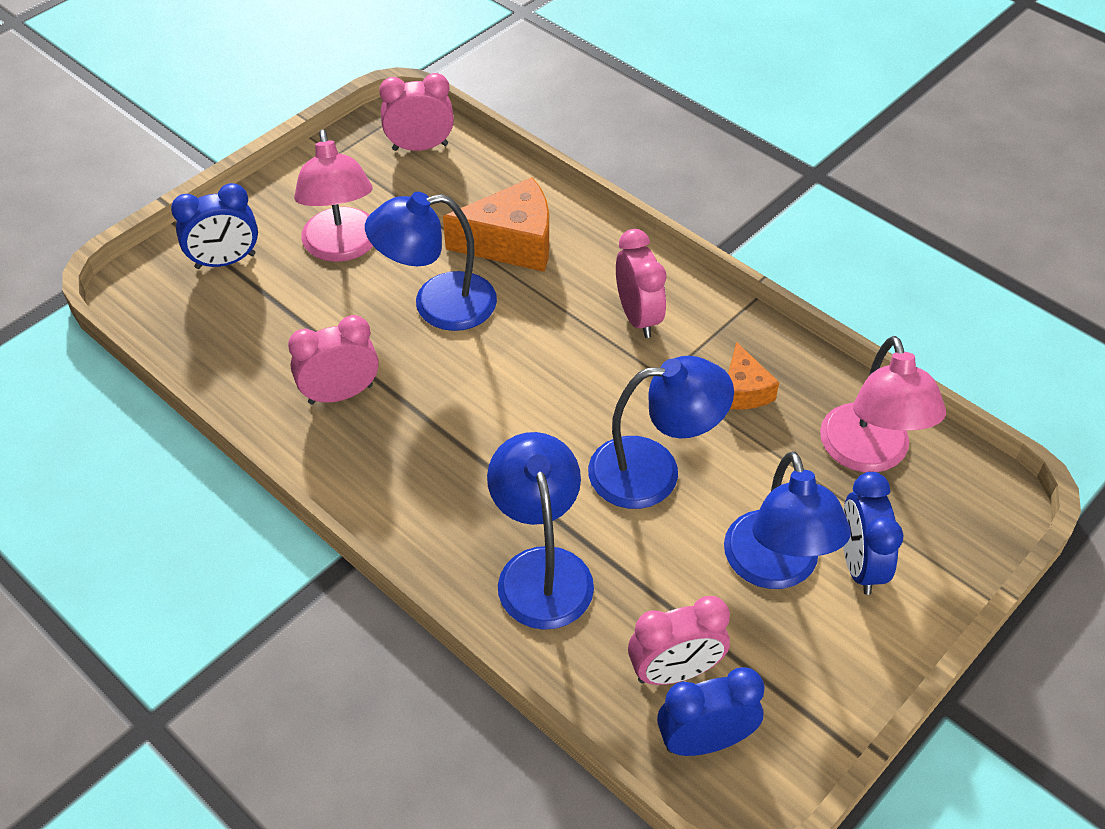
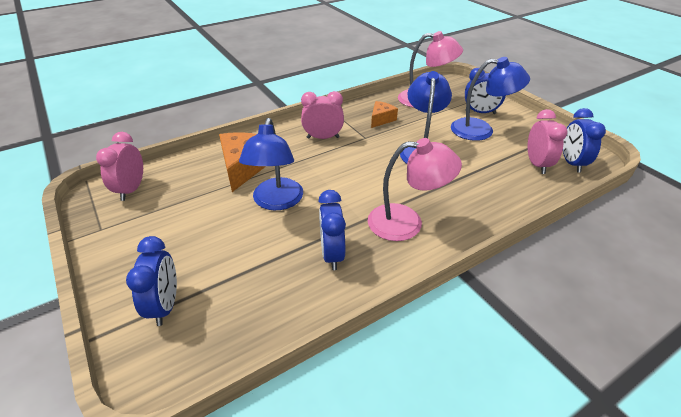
camera: 75 degrees left, 10 degrees down
pink clock [288,315,379,405] -> blue clock [318,190,346,270]
pink lamp [294,129,373,262] -> pink lamp moved to [368,138,462,241]
blue lamp [487,432,594,630] -> none
orange cheese [728,342,779,409] -> orange cheese turned 60 degrees counterclockwise [371,101,398,128]

